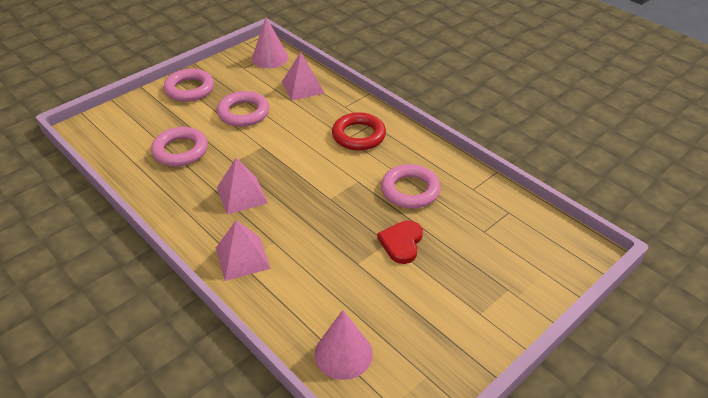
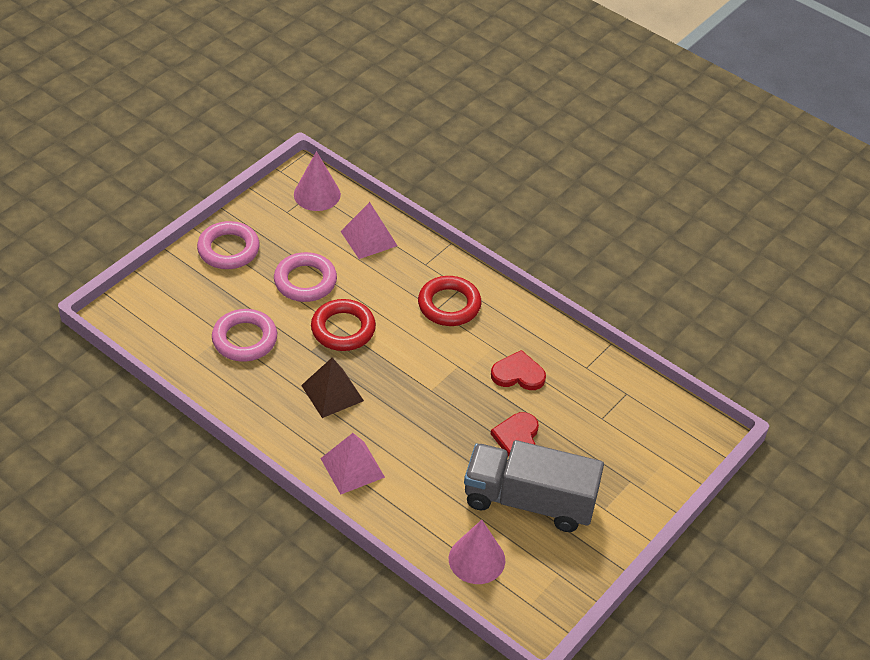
camera: 10 degrees left, 5 degrees up
pink pyramid [217,158,268,215] -> brown pyramid [301,358,364,418]
pink ring [381,164,441,209] -> red heart [491,350,546,390]
none -> red ring [311,299,376,351]
none -> grey truck [464,440,604,532]

